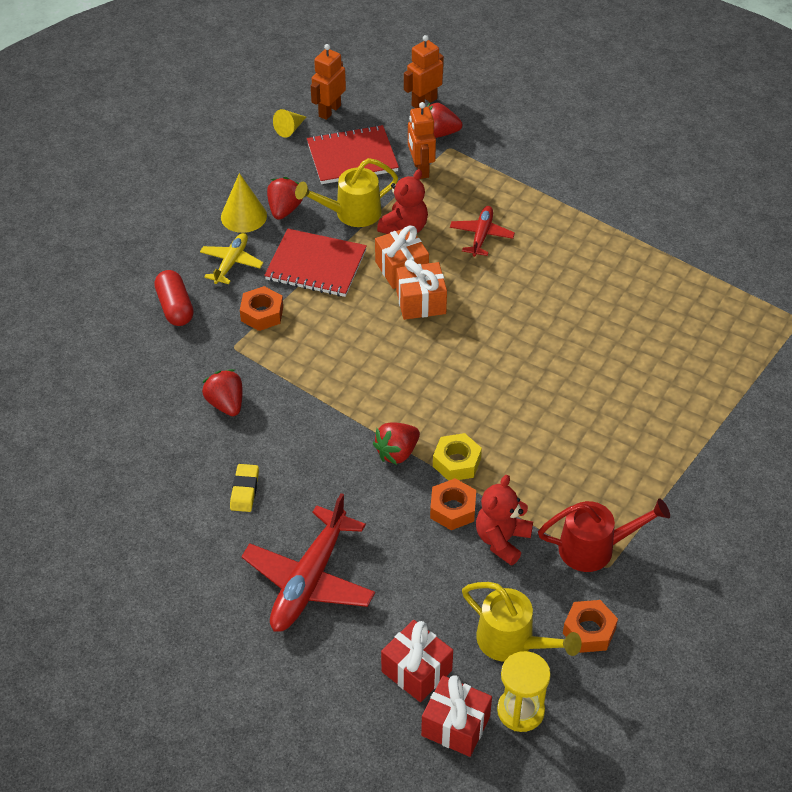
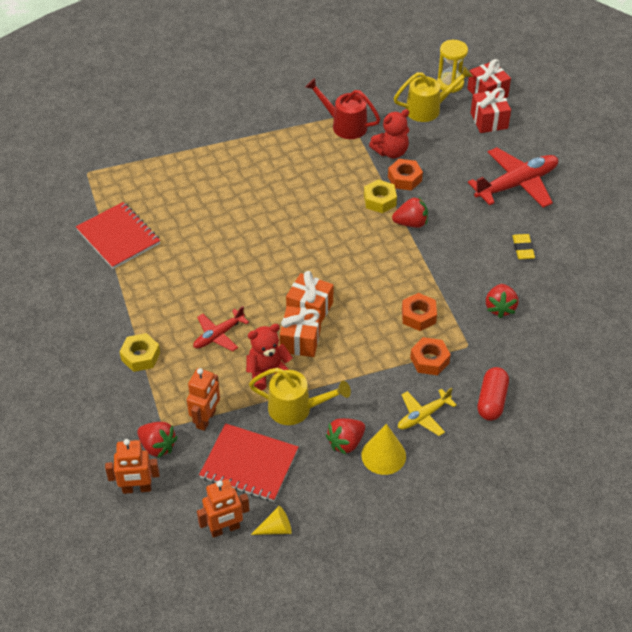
camera: 145 degrees left, 0 degrees up
yellow eraser [230,464,259,512] -> yellow eraser turned 45 degrees counterclockwise [513,234,535,259]
red notebook [264,229,367,297] -> red notebook moved to [76,202,160,269]
yellow watering can [462,582,582,662] -> yellow watering can turned 90 degrees clockwise [394,66,473,122]
orange nut [563,600,618,653] -> orange nut moved to [402,293,437,331]
none -> yellow nut [120,333,160,372]

